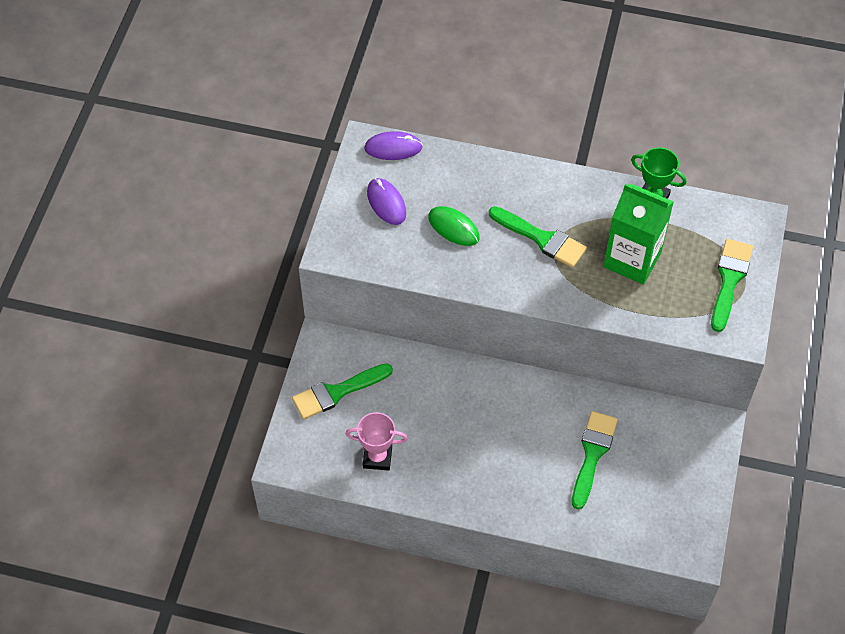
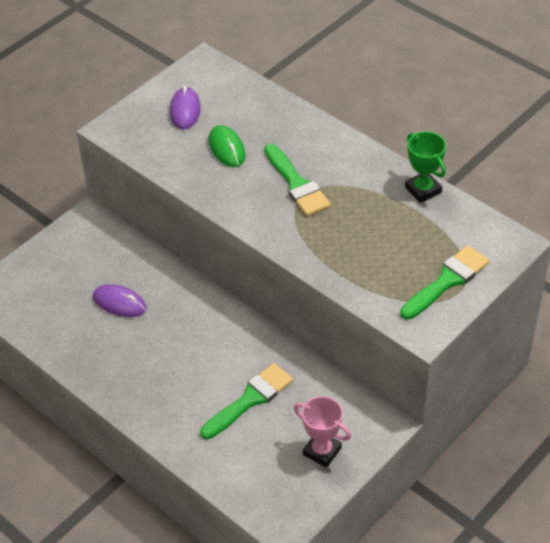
camera: 30 degrees right, 10 degrees down
green brush [292,363,393,419] -> none
pink trophy [345,412,408,471] -> pink trophy moved to [294,396,351,468]
purple mouse [364,131,423,160] -> purple mouse moved to [93,284,147,317]
green carton [604,183,674,285] -> none

